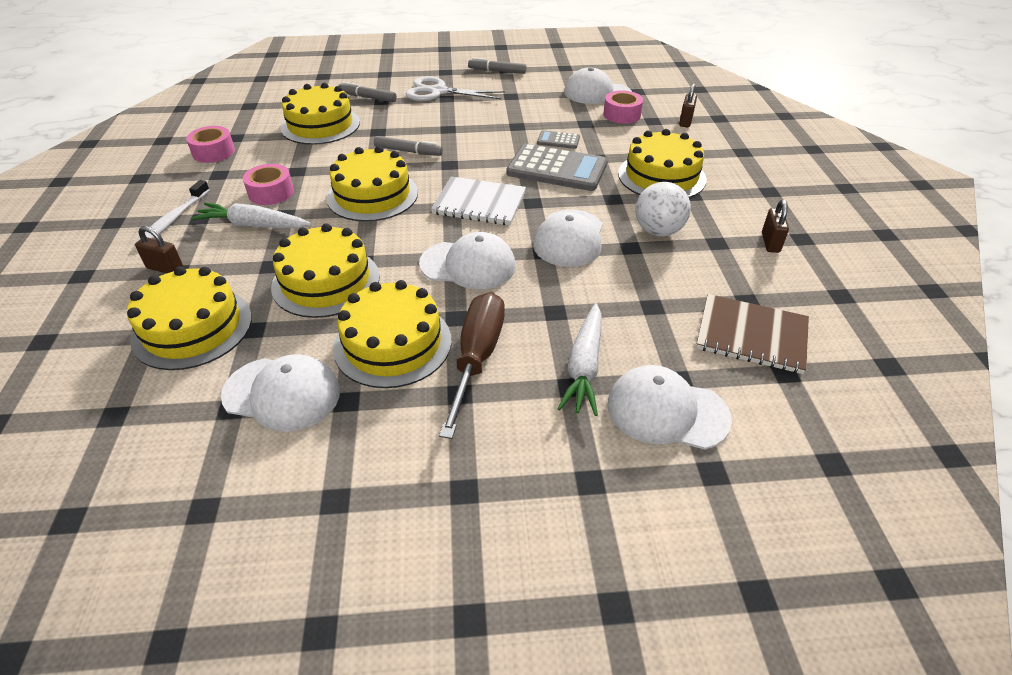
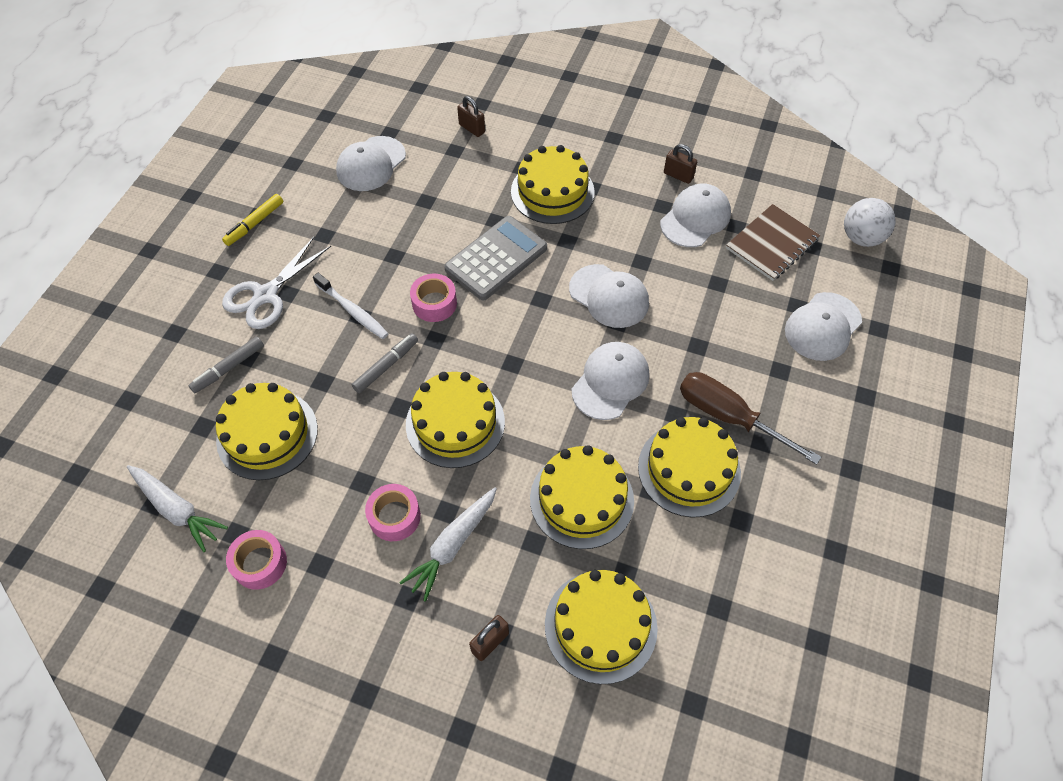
camera: 65 degrees left, 15 degrees up
white toothbrush [134,180,210,246] -> white toothbrush moved to [313,273,389,339]
white cap [221,354,340,432] -> white cap moved to [660,183,731,247]
white notebook [431,176,526,225] -> none
grey marker [468,58,526,74] -> yellow marker [222,194,283,246]
grey calculator [537,130,580,149] -> none
white carrot [557,303,602,416] -> white carrot moved to [127,465,228,552]
pink tape [603,90,643,124] -> pink tape moved to [410,274,457,322]
white ball [636,182,691,237] -> white ball moved to [844,198,895,247]

